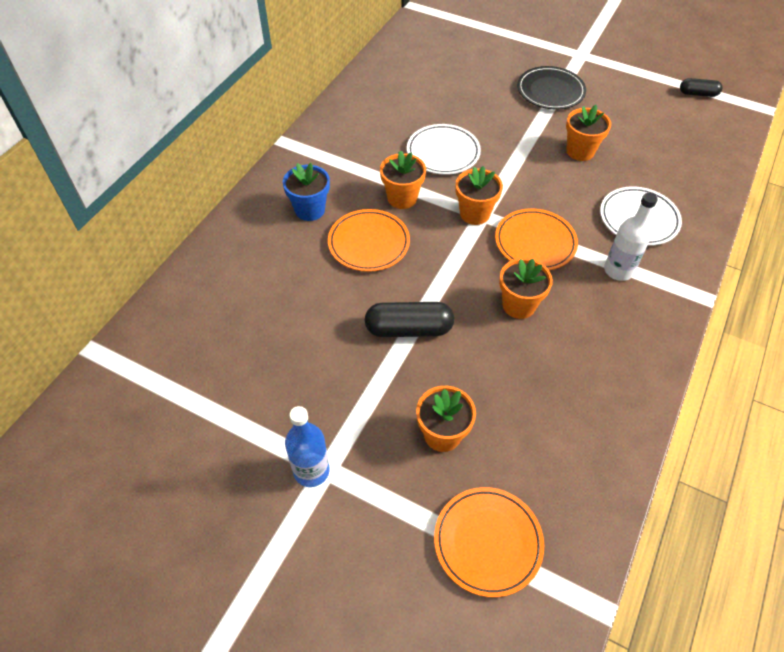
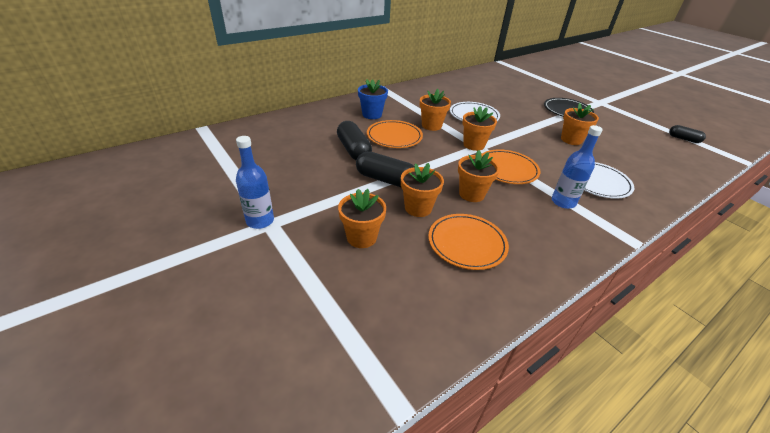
camera: 25 degrees right, 15 degrees down
orange plate [434,487,544,597] -> orange plate moved to [428,214,509,270]
white bottle [604,193,658,281] -> blue bottle [552,125,603,209]
none -> black capsule [337,121,372,160]
none -> orange flower pot [401,163,444,217]

